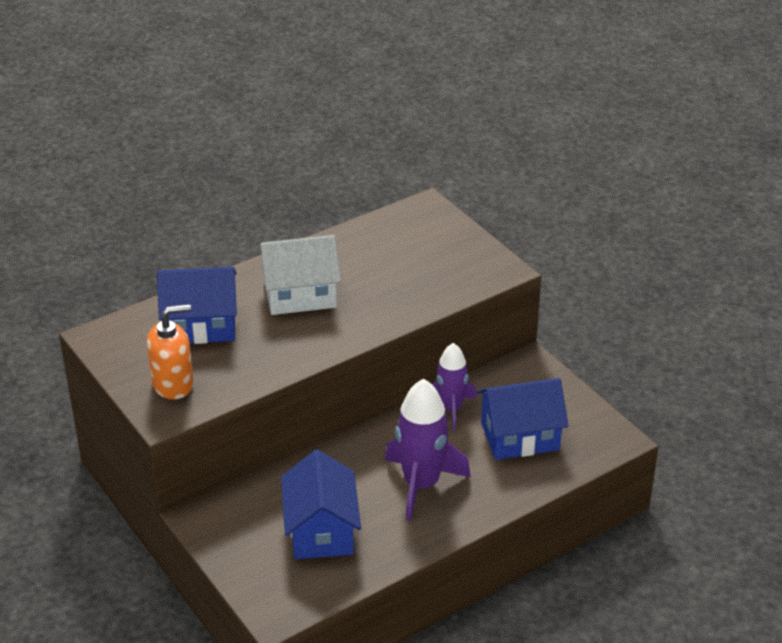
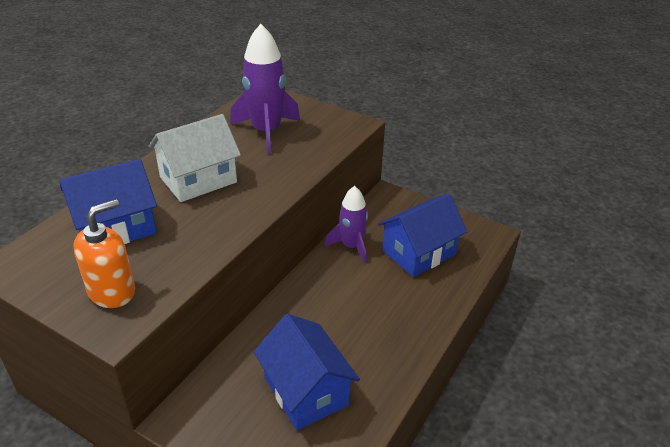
camera: 25 degrees left, 0 degrees up
purple rocket [385,379,471,521] -> purple rocket moved to [230,24,300,154]

